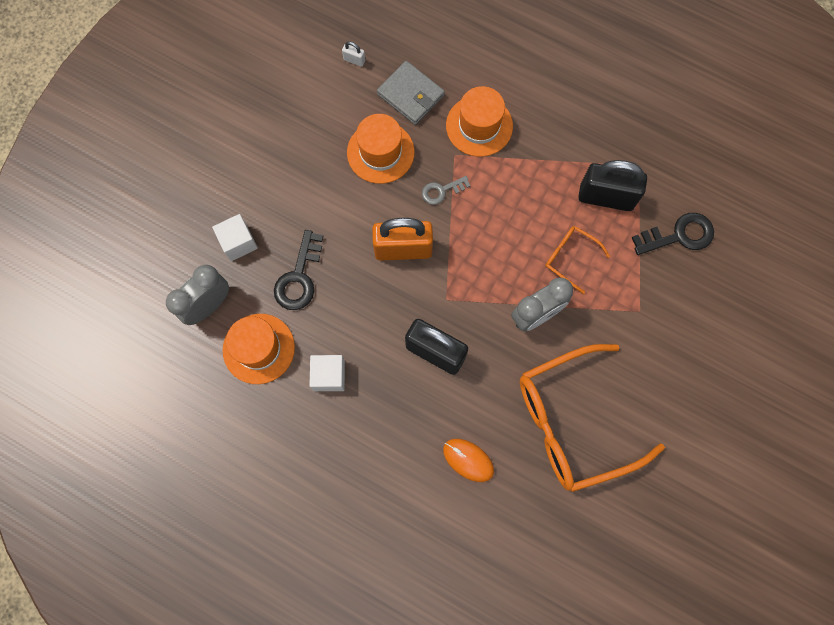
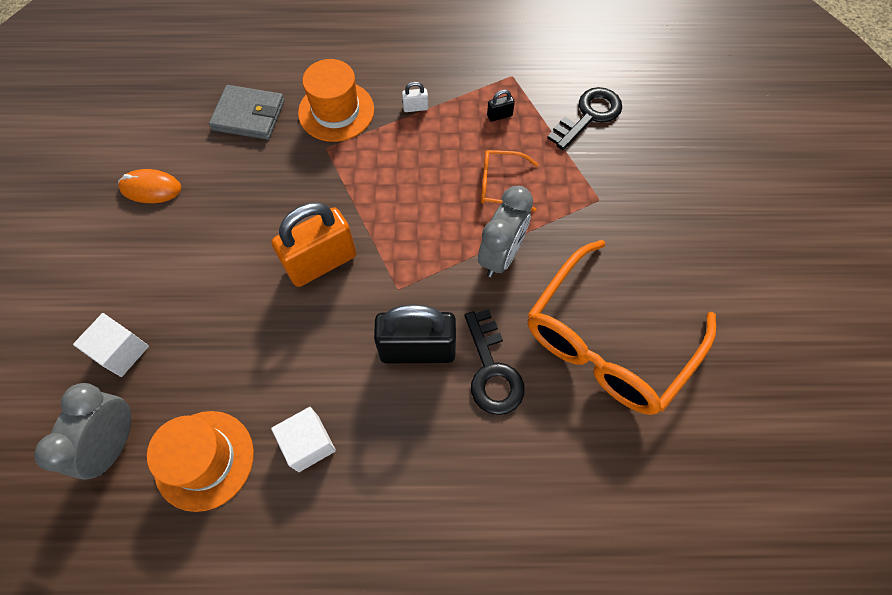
camera: 30 degrees left, 10 degrees down
black key [274,230,323,310] -> black key moved to [465,309,525,415]
white padlock [342,42,365,67] -> white padlock moved to [402,82,428,112]
orange hat [347,114,415,184] -> none
grey key [422,176,470,205] -> none
orange mouse [443,439,494,482] -> orange mouse moved to [118,169,181,203]
black padlock [578,160,647,211] -> black padlock [487,90,515,122], size x0.40

